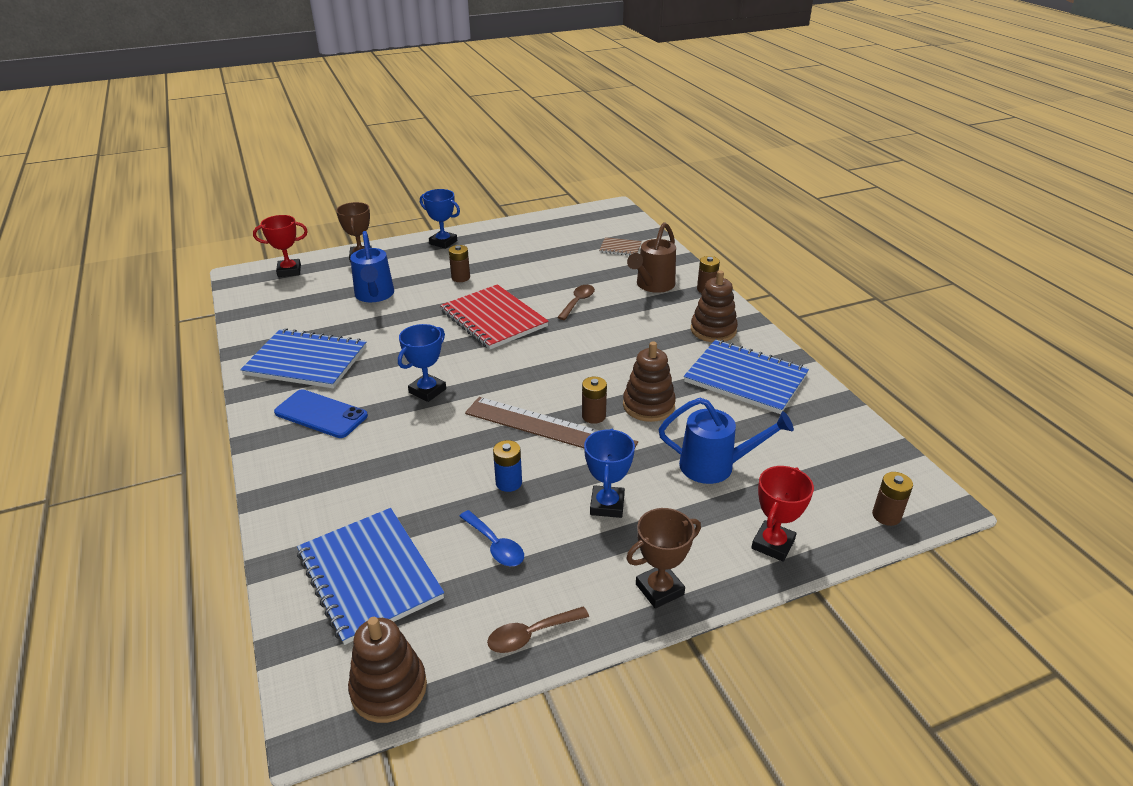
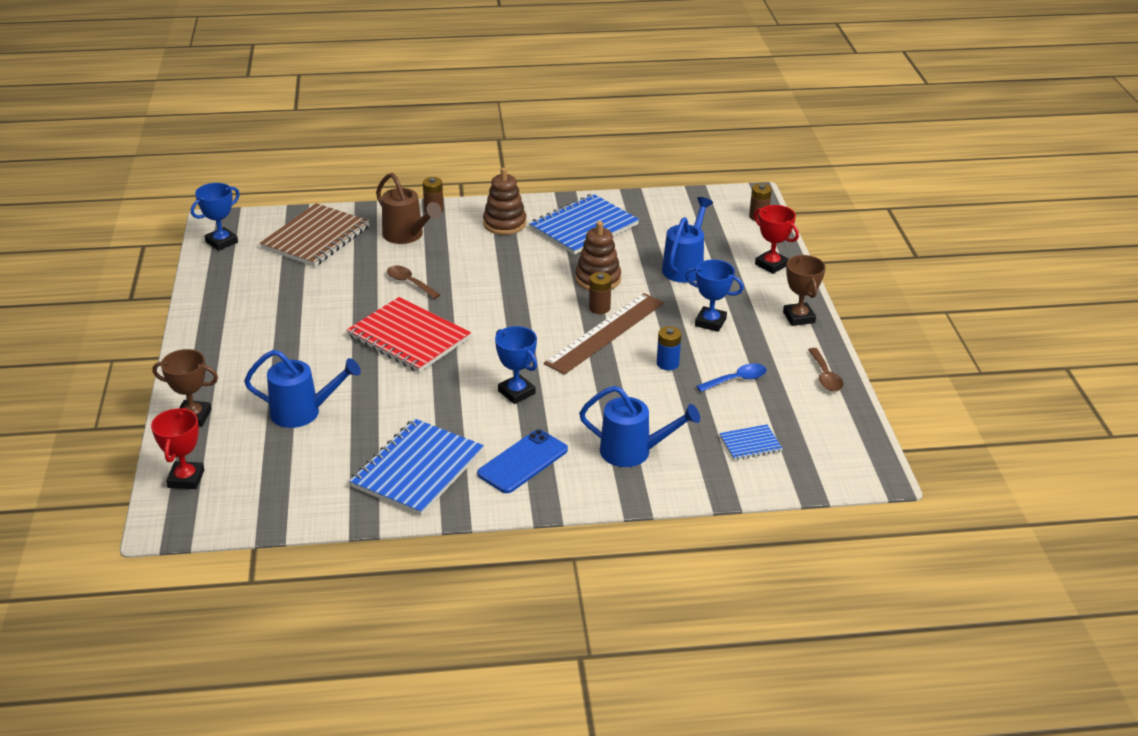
camera: 75 degrees left, 0 degrees up
blue notebook [297,508,444,645] -> blue notebook [719,424,783,460], size x0.48
brown stacking toy [348,617,427,723] -> none
blue trophy [420,189,460,249] -> blue trophy moved to [191,183,240,251]
red notebook [440,284,549,349] -> red notebook turned 60 degrees clockwise [346,297,471,372]
brown battery [449,245,470,282] -> none
brown notebook [599,237,642,256] -> brown notebook [260,203,370,267], size x2.10
none -> blue watering can [579,386,700,467]

